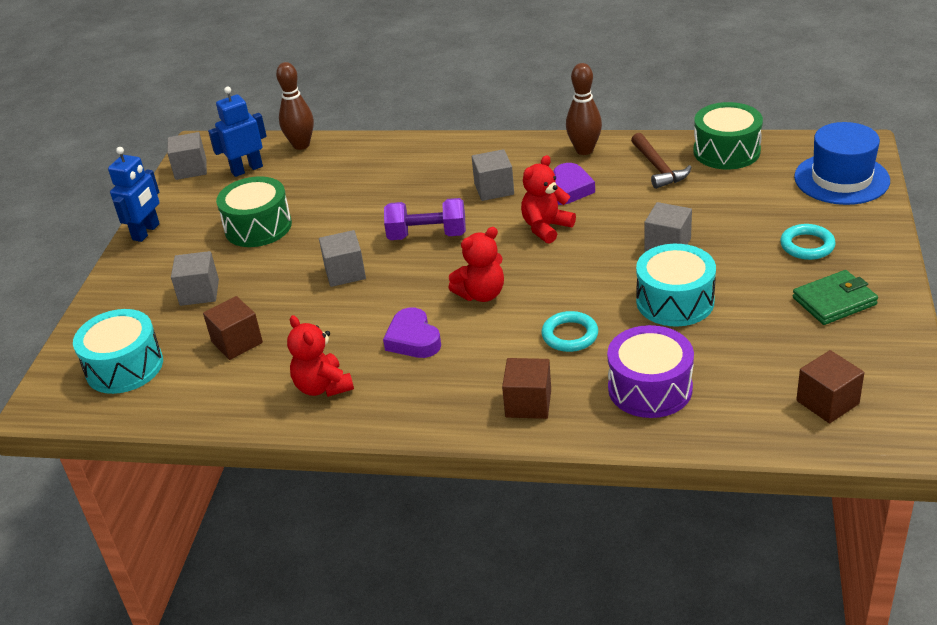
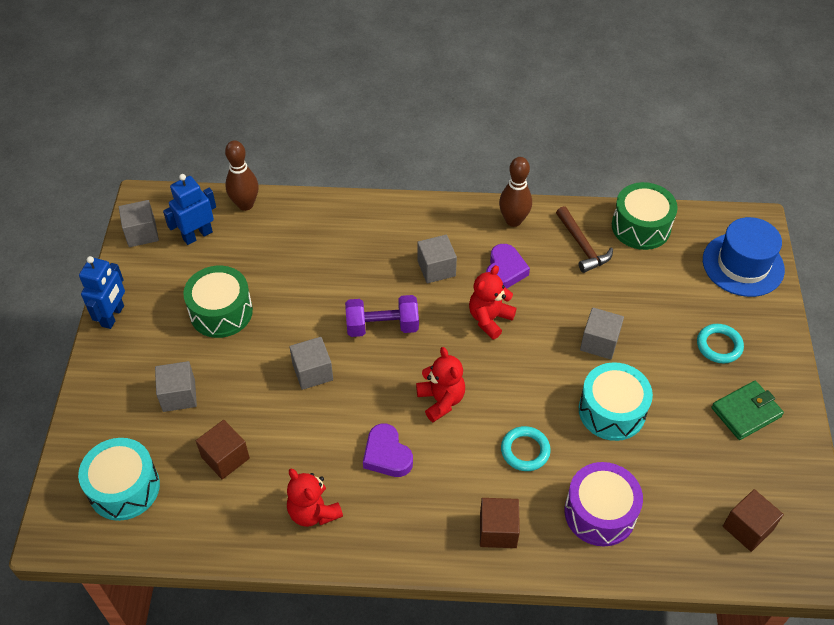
camera: 10 degrees left, 15 degrees up
red teddy bear [448,227,504,302] -> red teddy bear turned 75 degrees counterclockwise [416,347,465,422]

